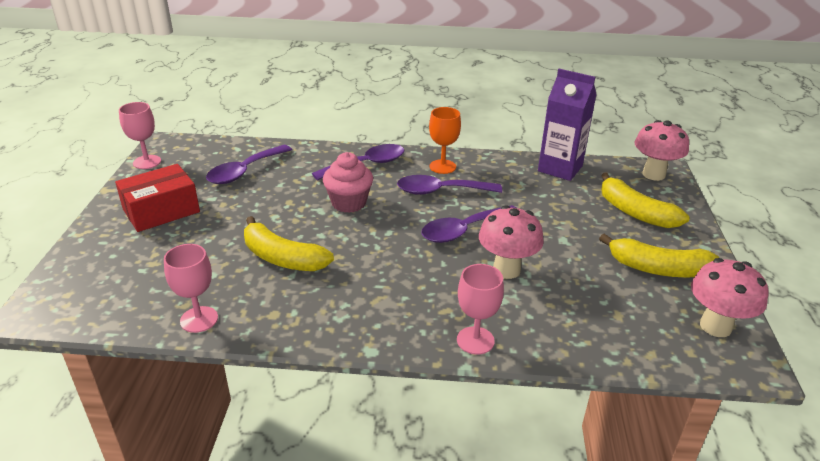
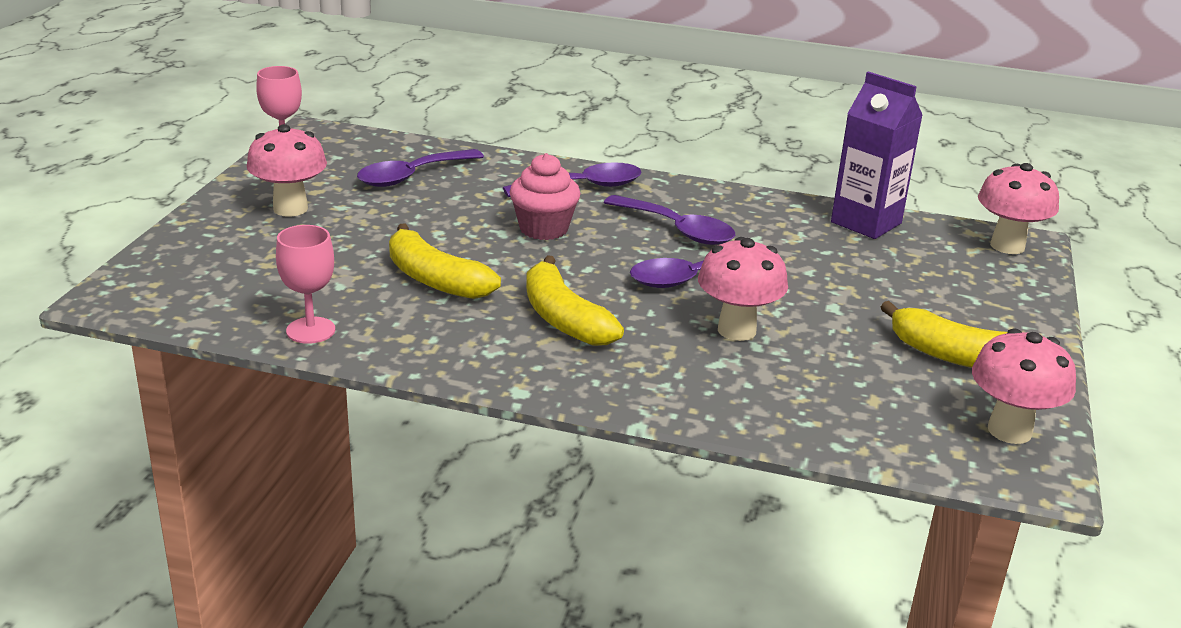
camera: 10 degrees right, 5 degrees down
red box [115,164,200,232] -> pink mushroom [247,124,327,217]
purple spoon [397,175,502,195] -> purple spoon turned 150 degrees counterclockwise [604,195,735,245]
orange goblet [429,107,461,174] -> none
pink goblet [457,264,504,355] -> none
yellow banana [601,173,689,228] -> yellow banana moved to [526,255,624,346]

